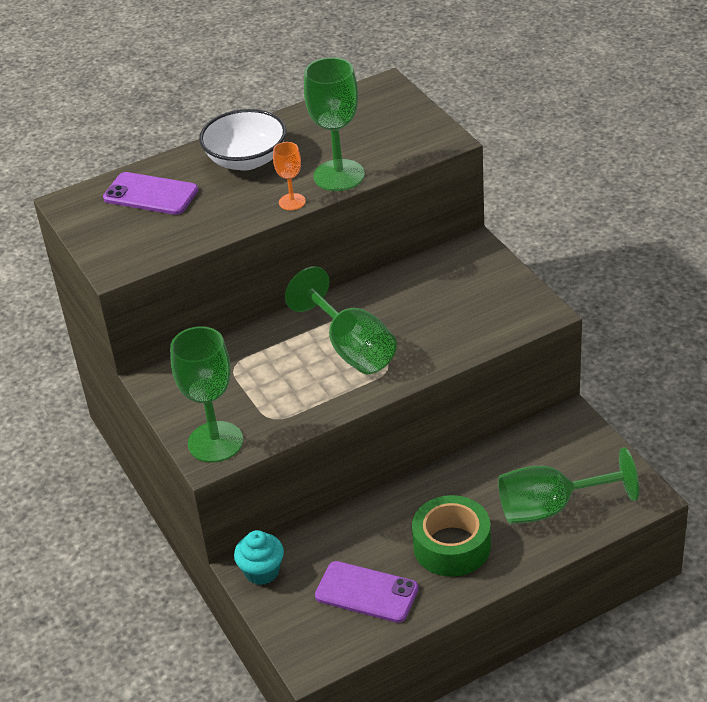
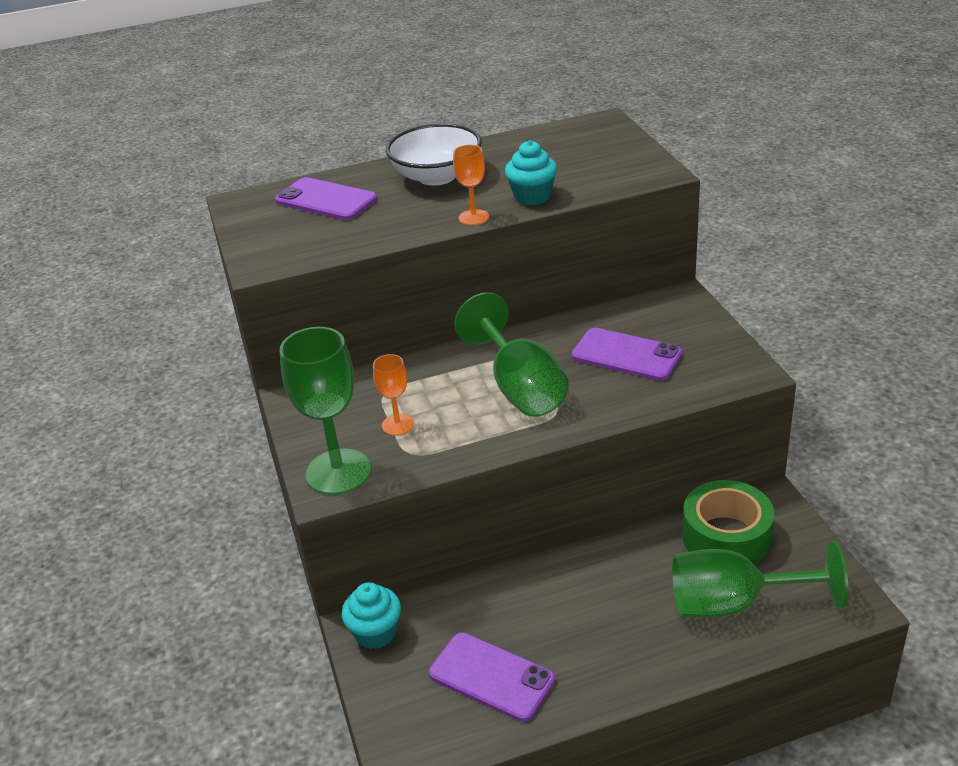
camera: 10 degrees right, 5 degrees down
green goblet [304,57,365,191] -> turquoise cupcake [505,140,557,206]
green tape [412,495,491,577] -> green tape moved to [682,480,774,564]
none -> orange goblet [373,354,414,436]
none -> purple phone [572,328,682,381]

